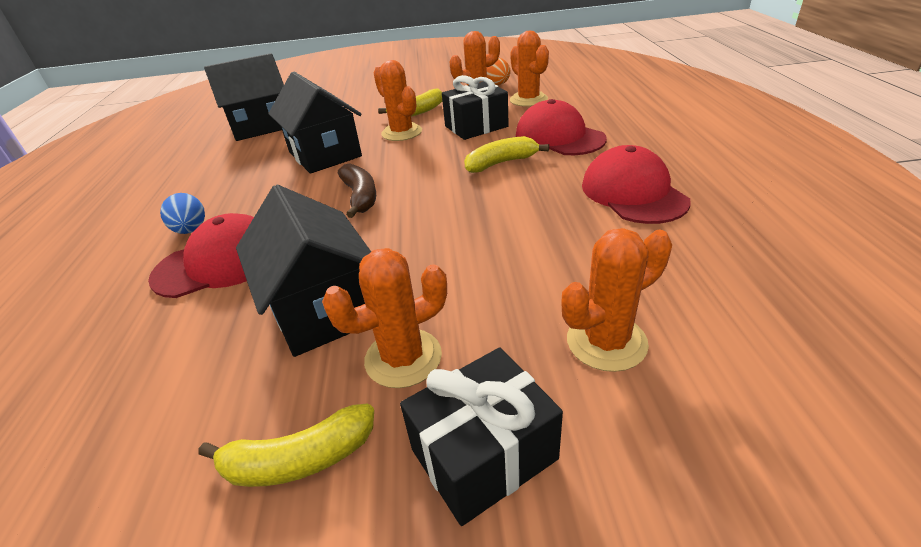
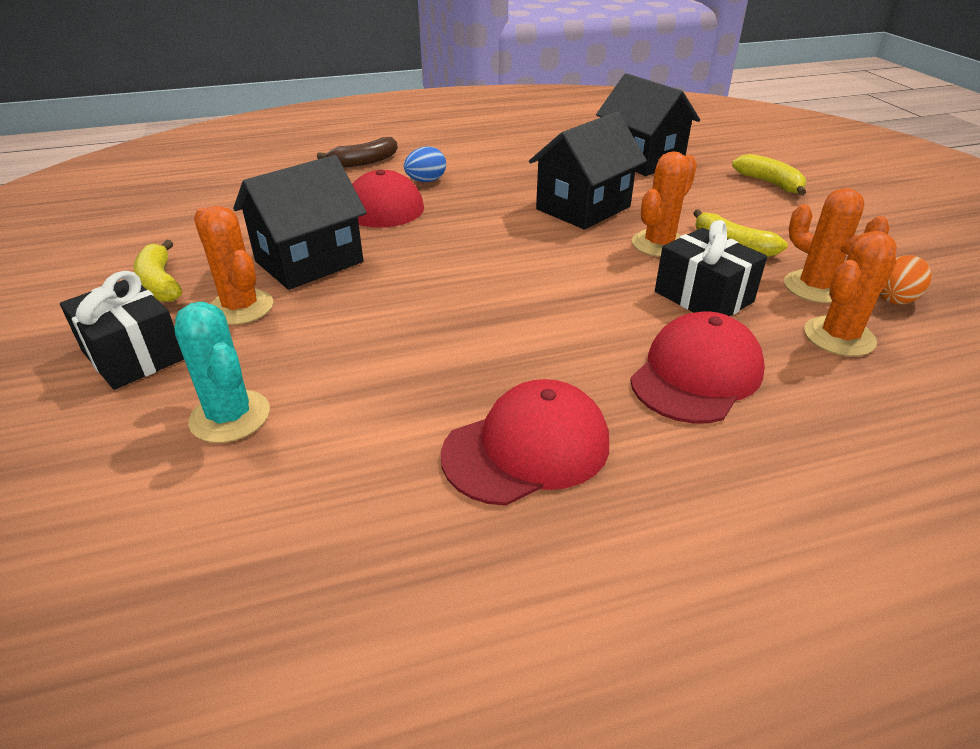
camera: 75 degrees right, 0 degrees up
brown banana [338,163,376,218] -> brown banana moved to [317,137,398,167]
yellow banana [464,136,549,173] -> yellow banana moved to [732,154,806,196]
orange cactus [562,228,672,372] -> turquoise cactus [174,302,270,443]

